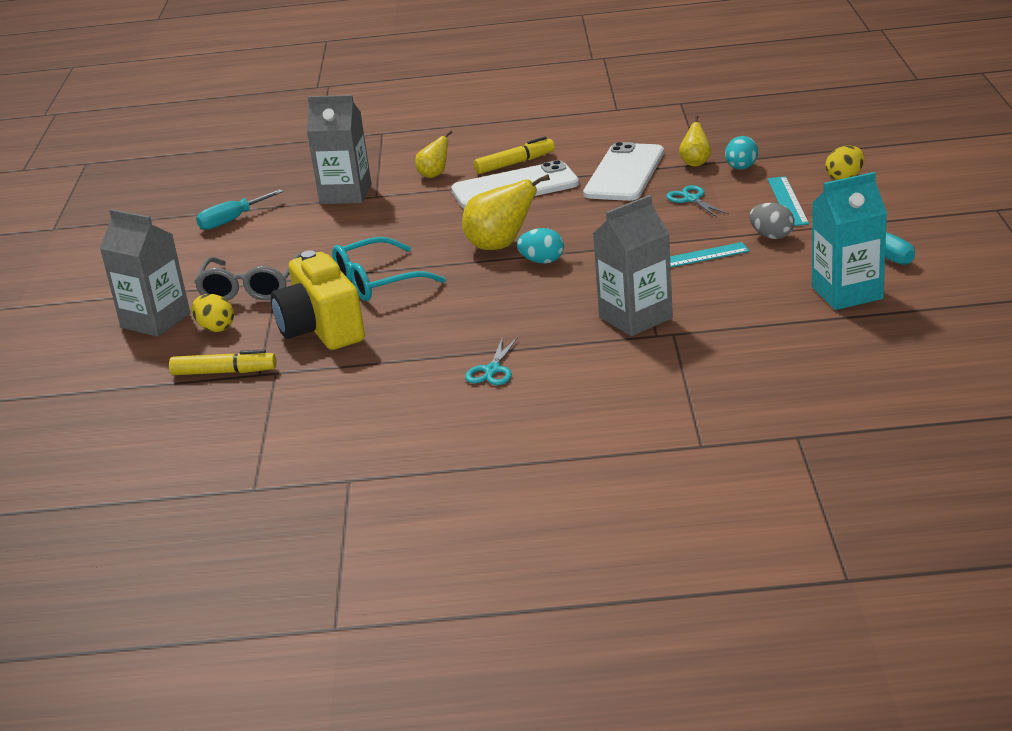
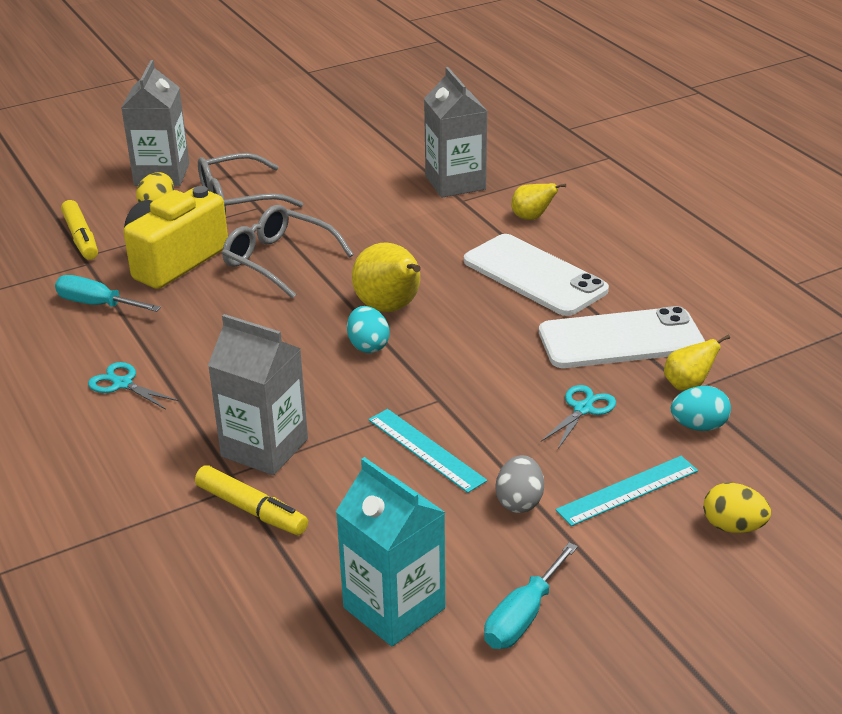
camera: 60 degrees right, 5 degrees up
turquoise screwdriver [196,189,283,230] -> turquoise screwdriver moved to [55,275,161,312]
turquoise glasses [332,237,446,301] -> grey glasses [222,205,353,299]
turquoise scissors [465,337,518,385] -> turquoise scissors turned 45 degrees clockwise [88,362,179,410]
yellow marker [474,137,555,174] -> yellow marker moved to [195,465,308,535]

